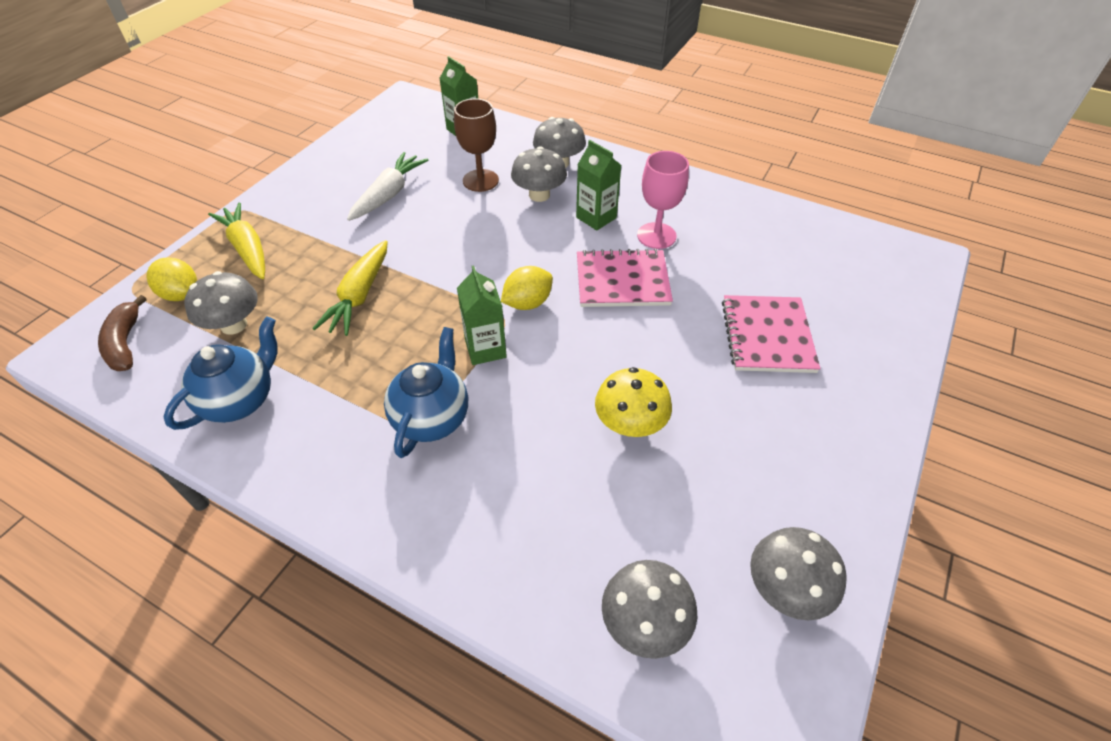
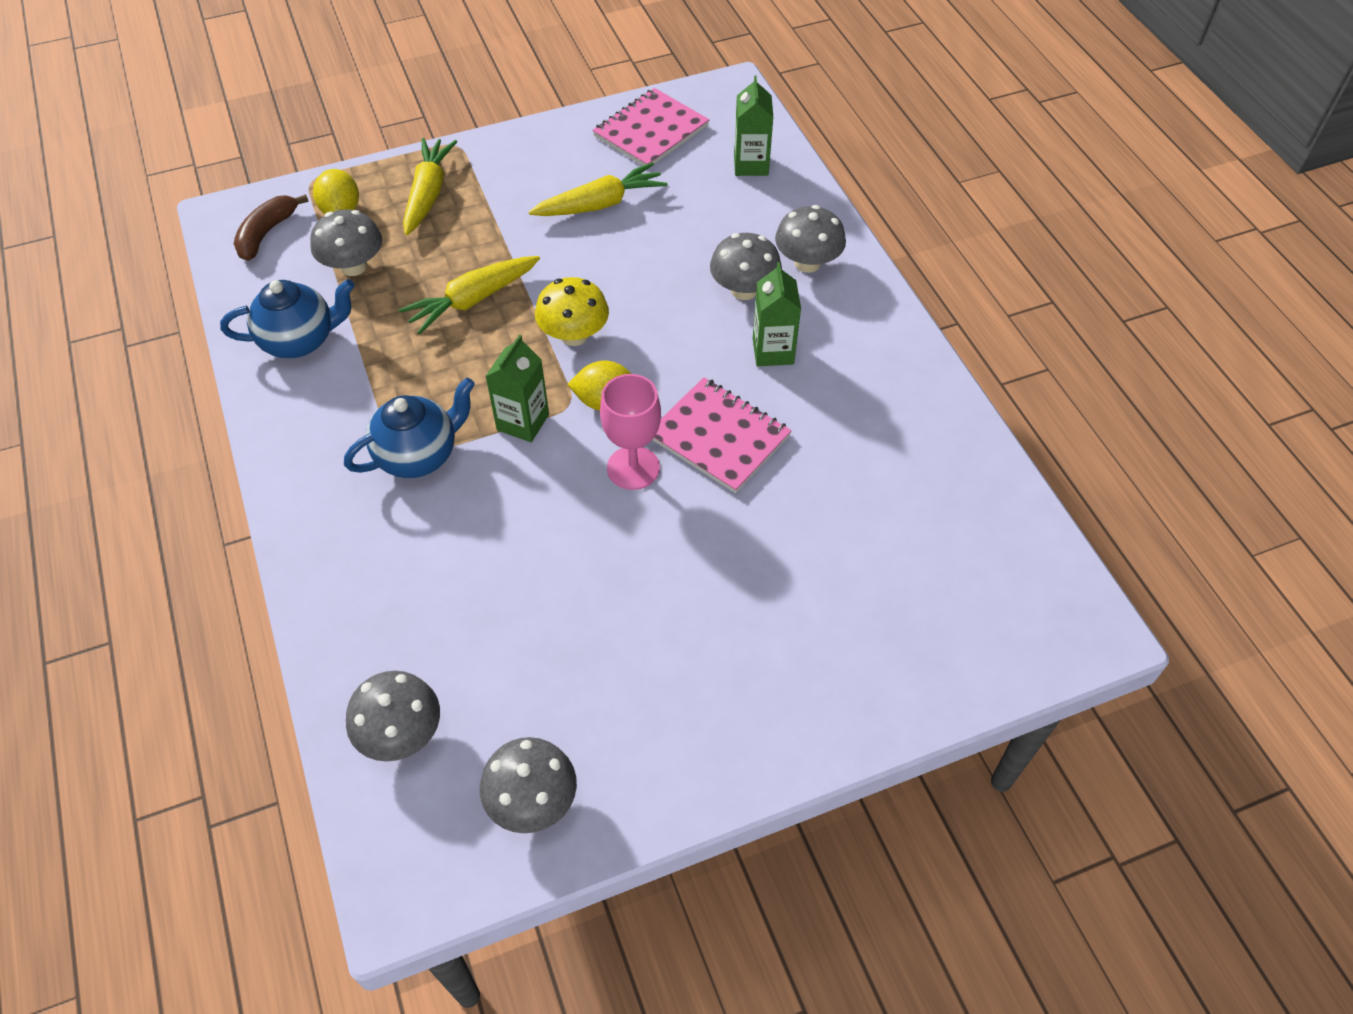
camera: 40 degrees right, 5 degrees up
white carrot [347,152,428,221] -> yellow carrot [529,162,668,216]
brown goblet [454,99,499,192] -> none
yellow mushroom [595,367,672,437] -> yellow mushroom moved to [535,277,609,346]
pink goblet [637,151,689,249] -> pink goblet moved to [600,374,661,490]
pink notebook [722,295,821,373] -> pink notebook moved to [593,88,709,166]

